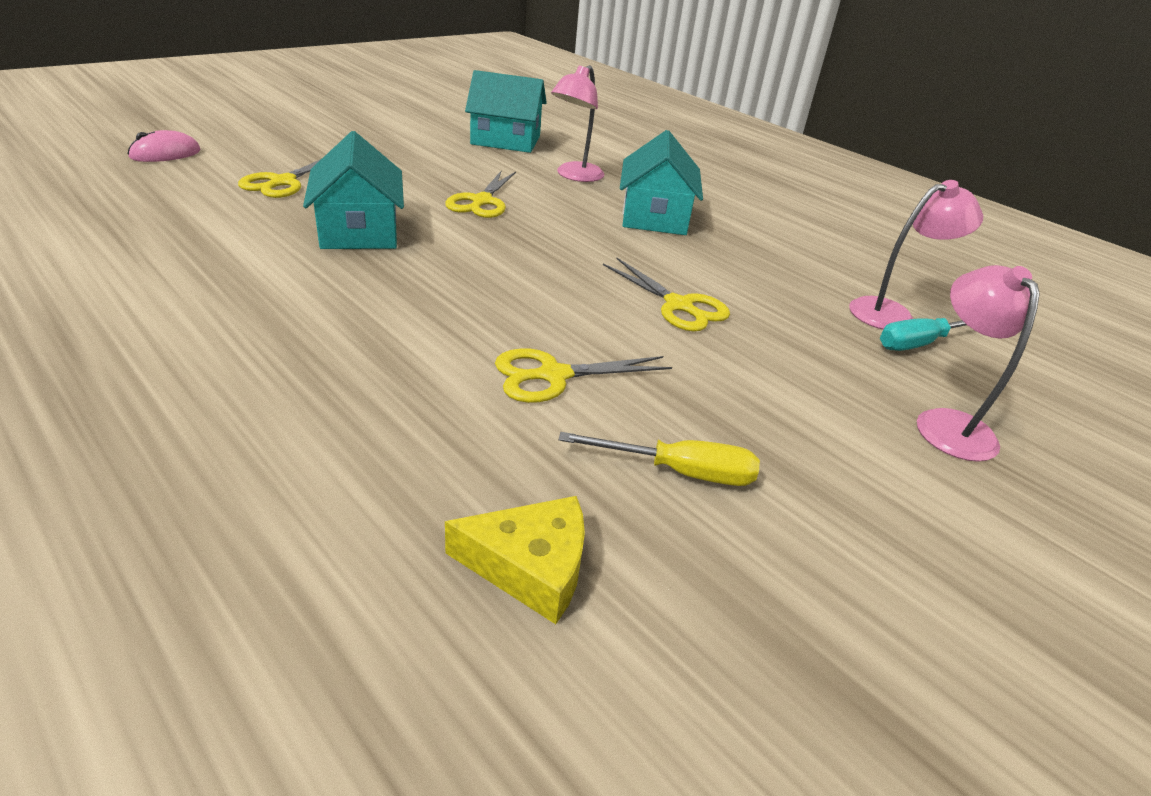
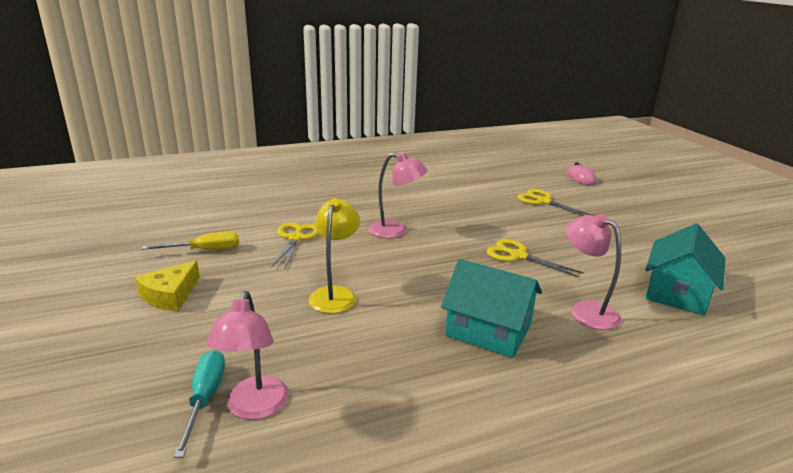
camera: 115 degrees right, 10 degrees down
turquoise house [303,131,404,249] -> none
yellow cheese [445,496,585,624] -> yellow cheese moved to [135,261,200,311]
yellow screwdriver [559,432,760,486] -> yellow screwdriver turned 135 degrees counterclockwise [142,231,239,250]
yellow scissors [603,258,730,331] -> yellow lamp [309,198,360,314]
pink lamp [917,265,1040,462] -> pink lamp moved to [369,153,428,238]

